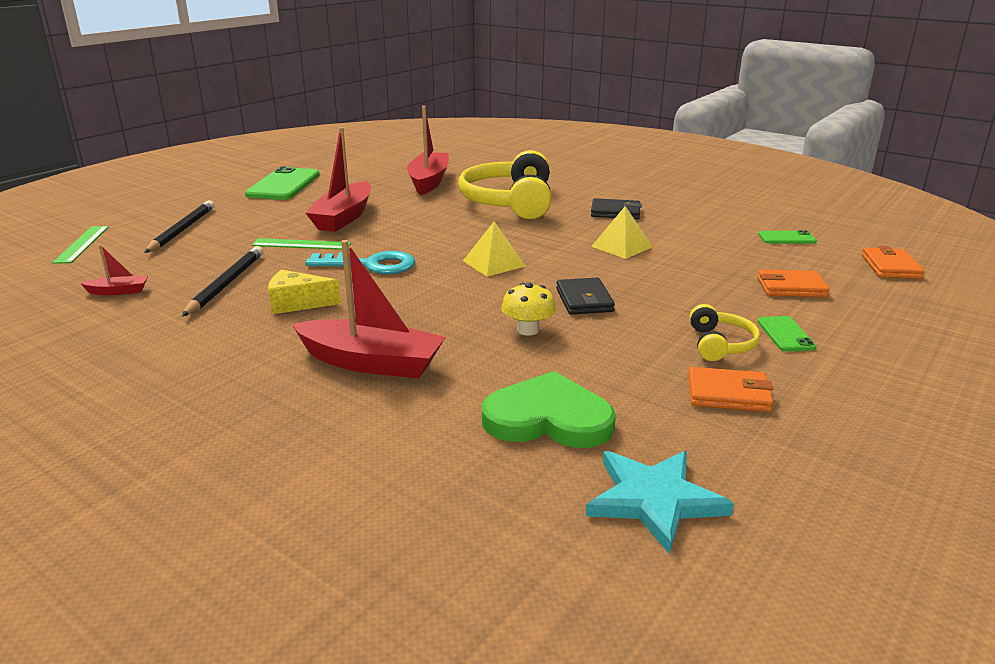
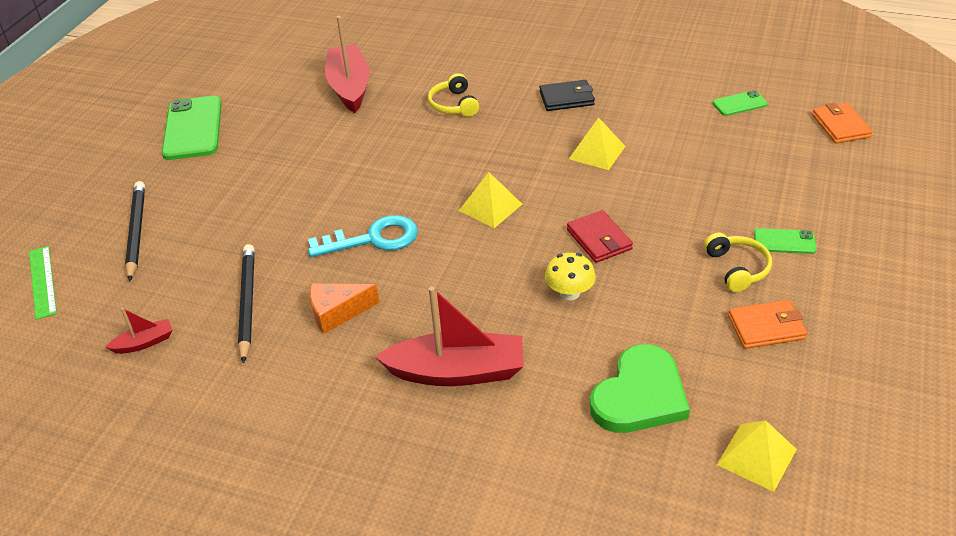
camera: 15 degrees left, 15 degrees up
green ruler [252,238,351,250] -> none
yellow cheese [268,270,341,314] -> orange cheese [310,284,380,334]
red boat [306,127,371,232] -> none
yellow headphones [458,150,552,219] -> yellow headphones [428,73,479,117], size x0.47
green heart [482,371,616,448] -> green heart turned 135 degrees clockwise [590,344,690,433]
black wallet [556,278,615,315] -> red wallet [567,210,633,263]
turquoise star [586,451,734,554] -> yellow pyramid [717,420,797,492]
orange wallet [757,269,830,297] -> none
green phone [757,316,816,352] -> green phone turned 60 degrees counterclockwise [754,228,817,254]

